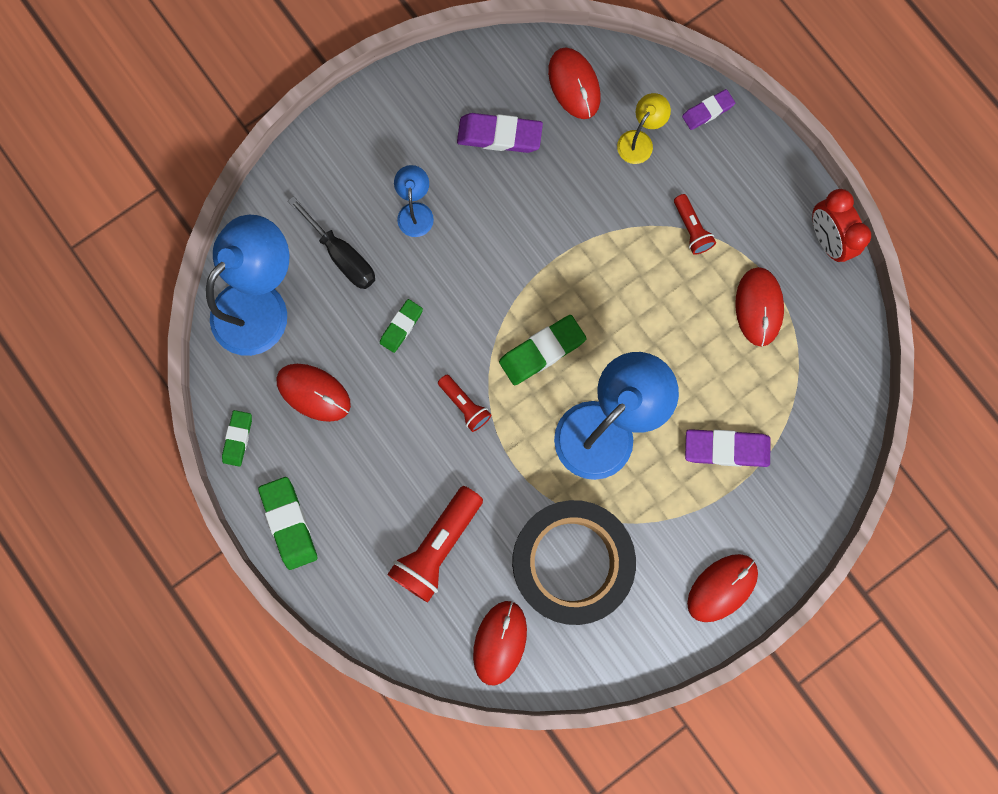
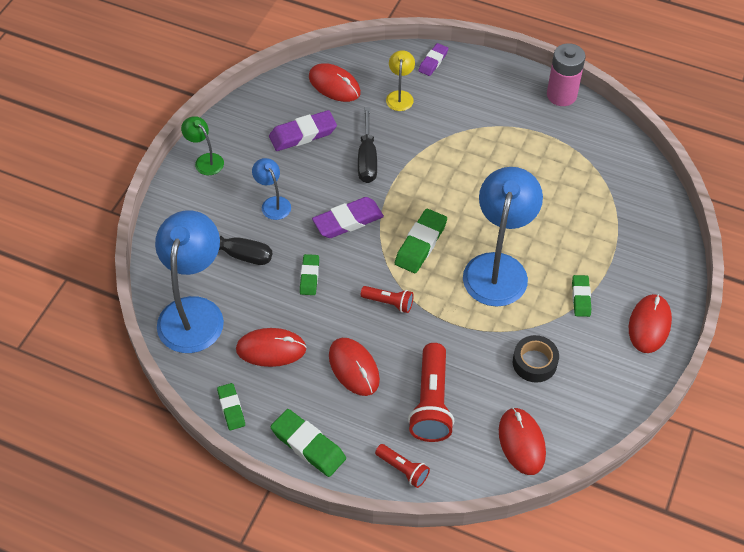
camera: 30 degrees left, 25 degrees down
black tape [512,500,636,625] -> black tape [513,335,559,383], size x0.44
red flashlight [674,194,716,255] -> red flashlight moved to [375,444,430,488]
purple eraser [685,429,771,467] -> purple eraser moved to [312,197,384,238]
red mouse [735,267,784,347] -> red mouse moved to [329,338,380,396]
red clock [812,189,871,262] -> pink battery [547,43,586,106]
none -> green lamp [181,116,224,175]
none -> black screwdriver [358,107,377,183]
none -> green eraser [572,275,591,317]

